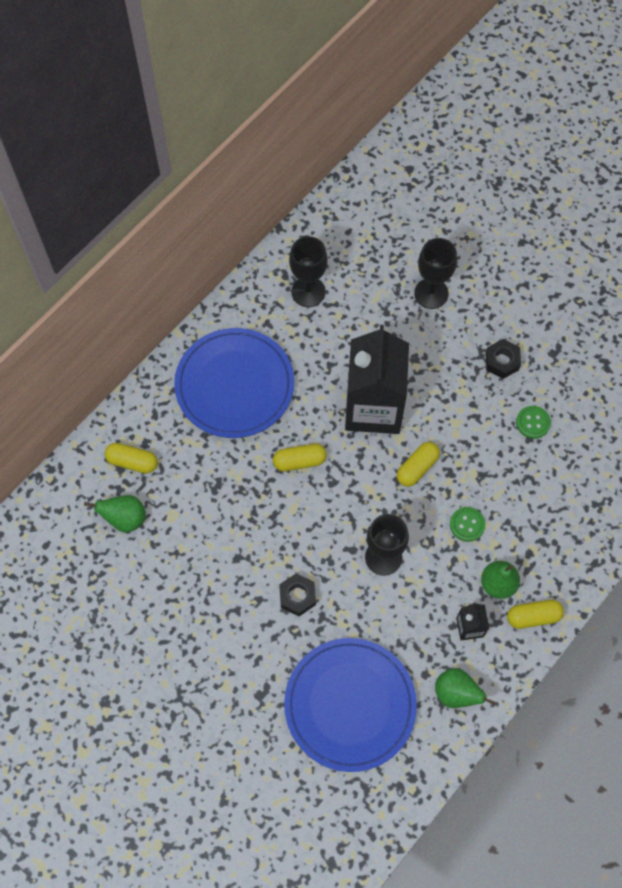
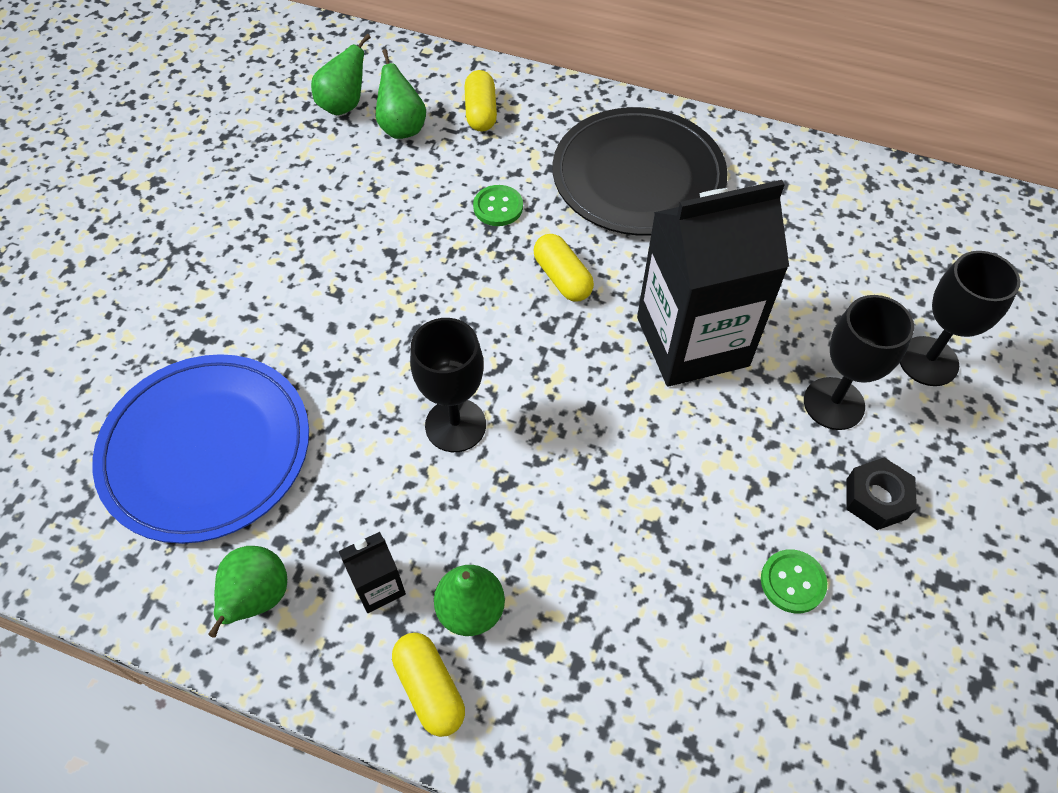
camera: 70 degrees right, 10 degrees down
blue plate [174,328,294,438] -> black plate [553,107,728,236]
black nut [279,573,316,616] -> none
black goblet [289,236,327,307] -> black goblet moved to [804,295,914,430]
yellow capsule [397,442,440,487] -> none
green button [450,507,485,542] -> green button moved to [473,185,523,226]
none -> green pear [311,34,371,115]

